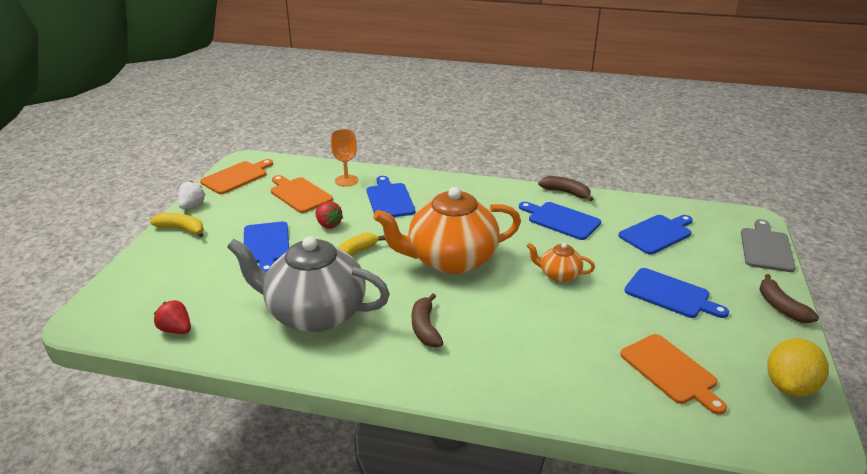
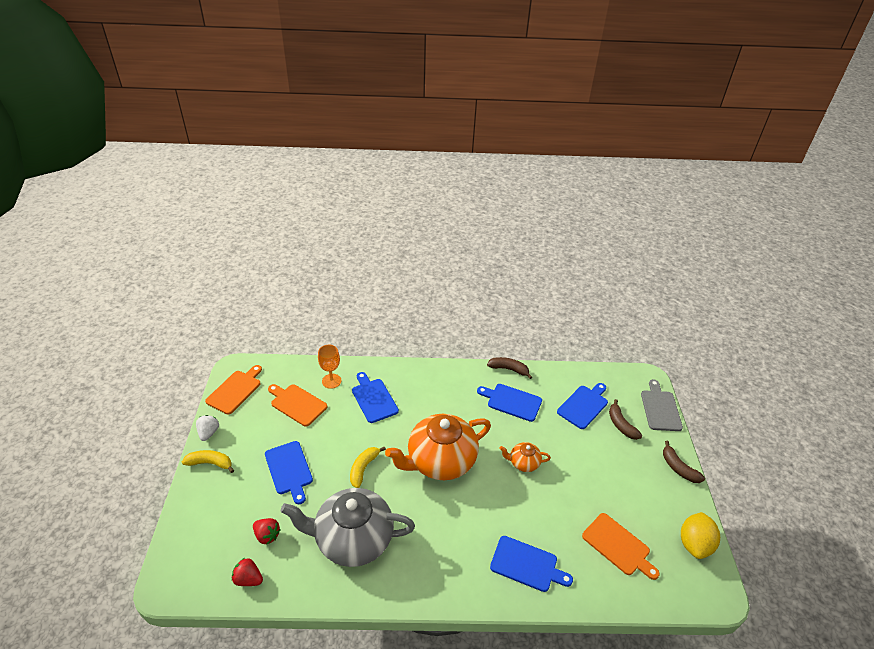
camera: 15 degrees left, 10 degrees up
red strawberry [315,202,343,229] -> red strawberry moved to [253,518,281,544]
brown banana [412,293,443,348] -> brown banana moved to [609,399,642,440]
blue cutting board [624,268,729,318] -> blue cutting board moved to [490,536,573,592]

